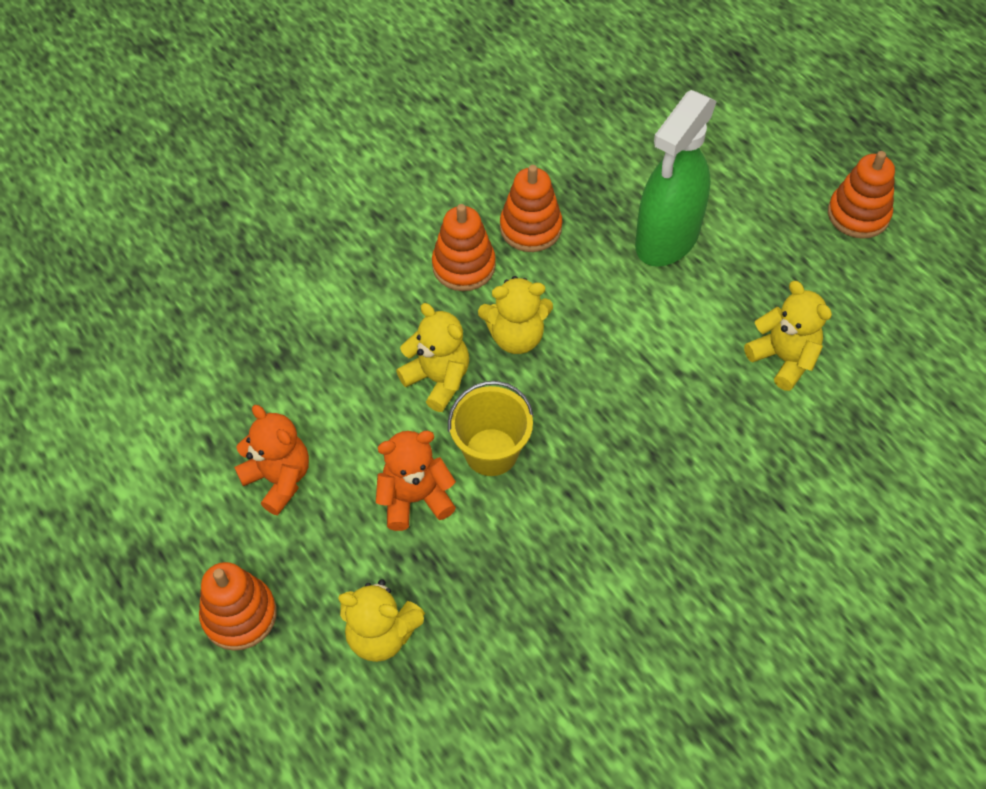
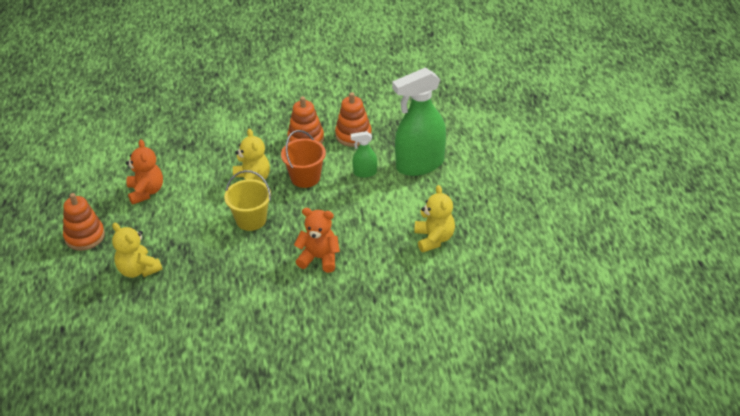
camera: 30 degrees right, 15 degrees down
orange teddy bear [376,431,456,531] -> orange teddy bear moved to [294,208,340,273]
yellow teddy bear [478,276,553,354] -> orange bucket [281,130,326,188]
orange stacking toy [828,151,895,239] -> none
none -> green spray bottle [351,131,377,178]

